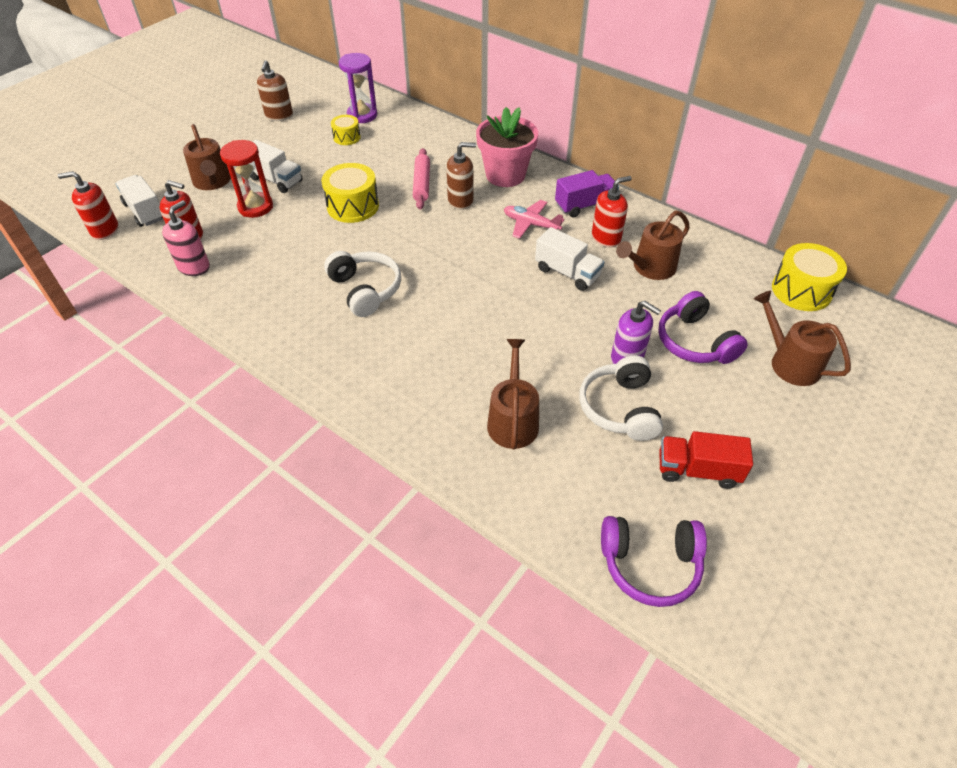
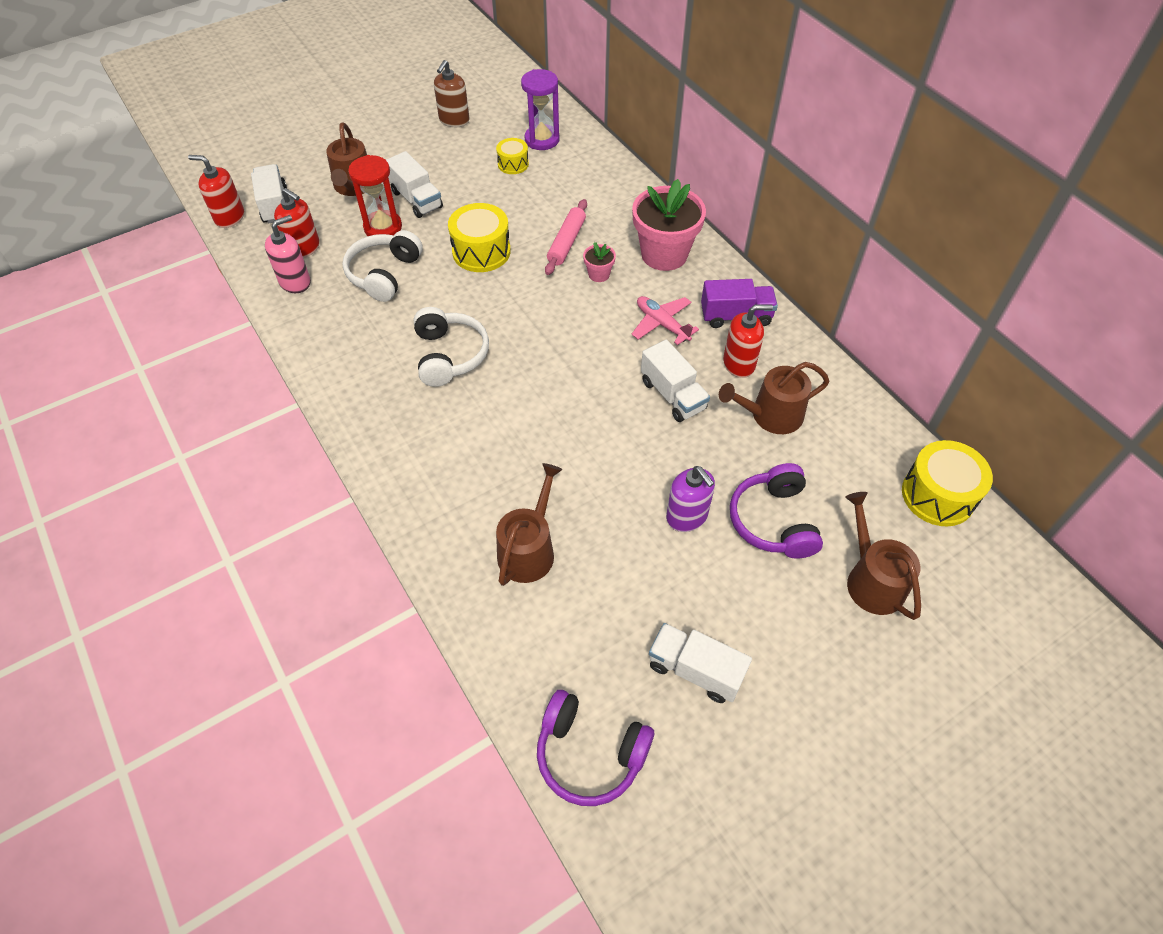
camera: 20 degrees right, 5 degrees up
brown soap dispenser [446,142,476,210] -> pink flower pot [583,242,616,282]
white headphones [579,355,663,441] -> white headphones moved to [342,230,423,302]
red truck [659,431,753,489] -> white truck [649,623,752,703]

